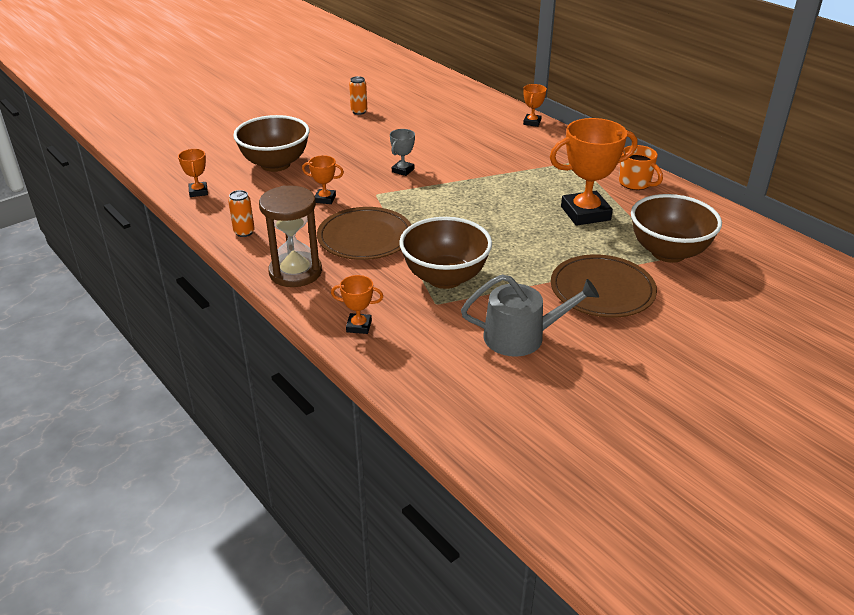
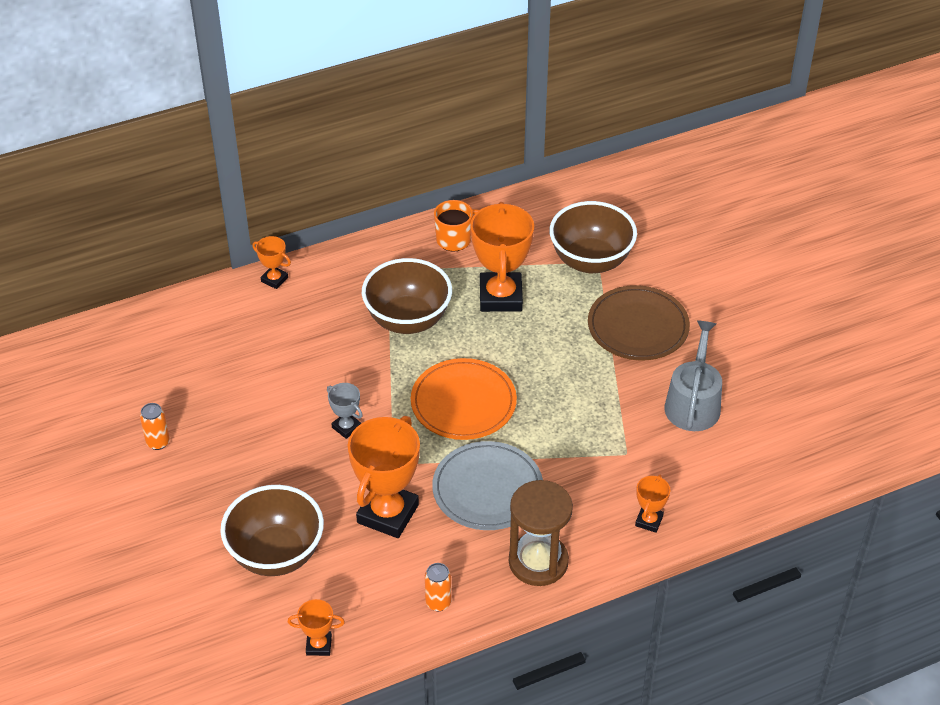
camera: 75 degrees left, 10 degrees up
orange trophy [302,155,344,204] -> orange trophy [348,416,420,538], size x2.09
brown plate [317,207,411,260] -> grey plate [432,441,543,530]
brown bowl [399,217,492,289] -> brown bowl moved to [362,258,452,334]
none -> orange plate [411,358,517,440]

